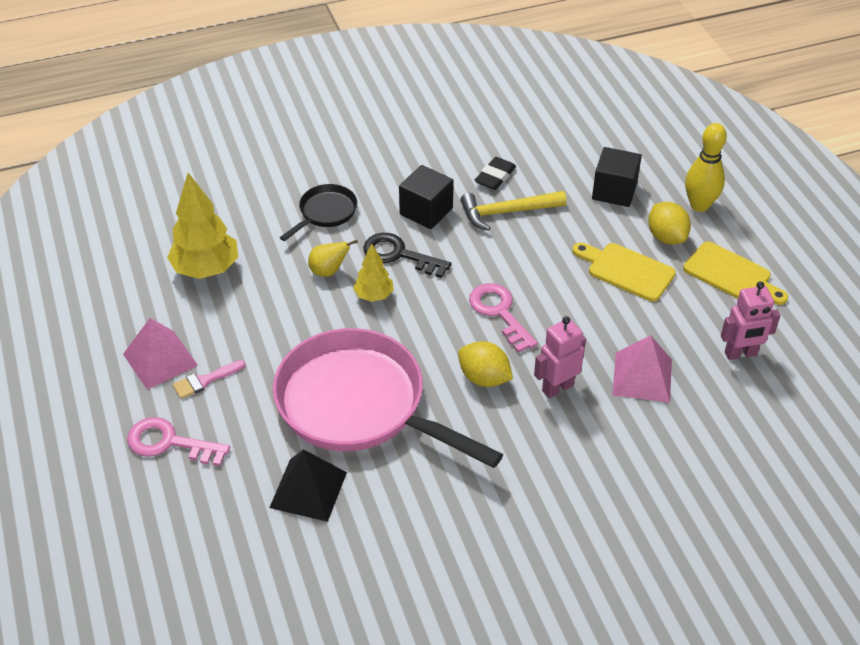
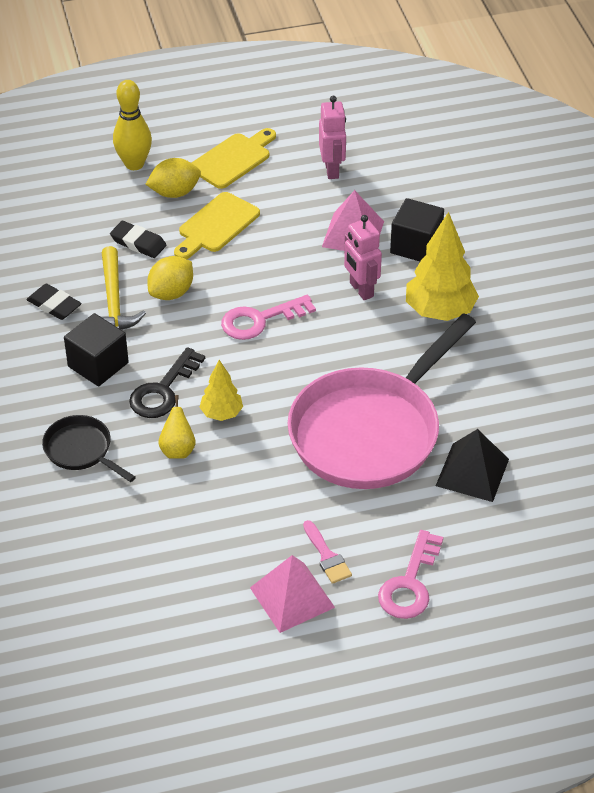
camera: 85 degrees left, 0 degrees up
yellow tree [167,173,238,279] -> yellow tree moved to [406,212,479,321]
yellow lemon [458,341,513,387] -> yellow lemon moved to [147,256,193,300]
black cube [592,147,642,207] -> black cube moved to [390,198,444,261]
none -> black eraser [110,221,166,258]

